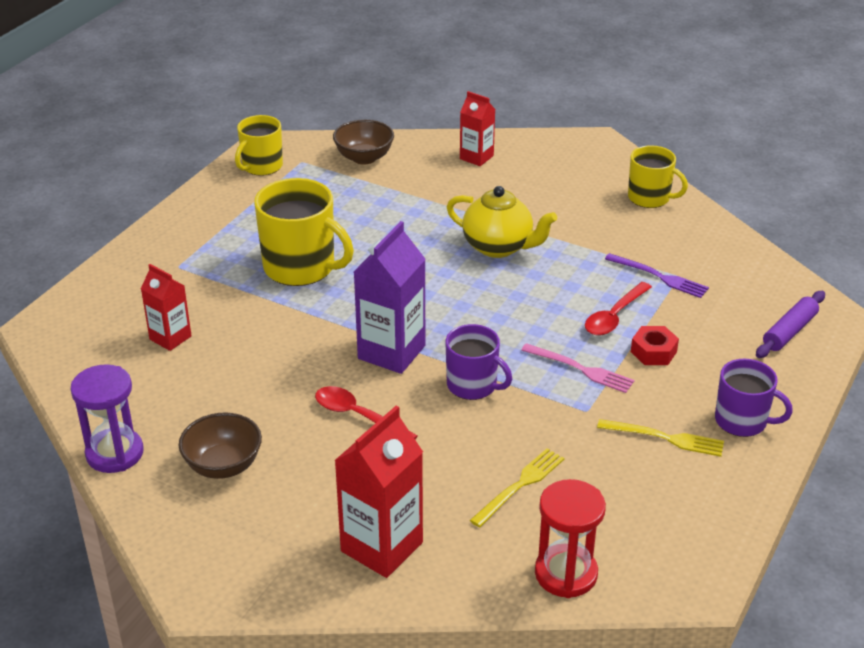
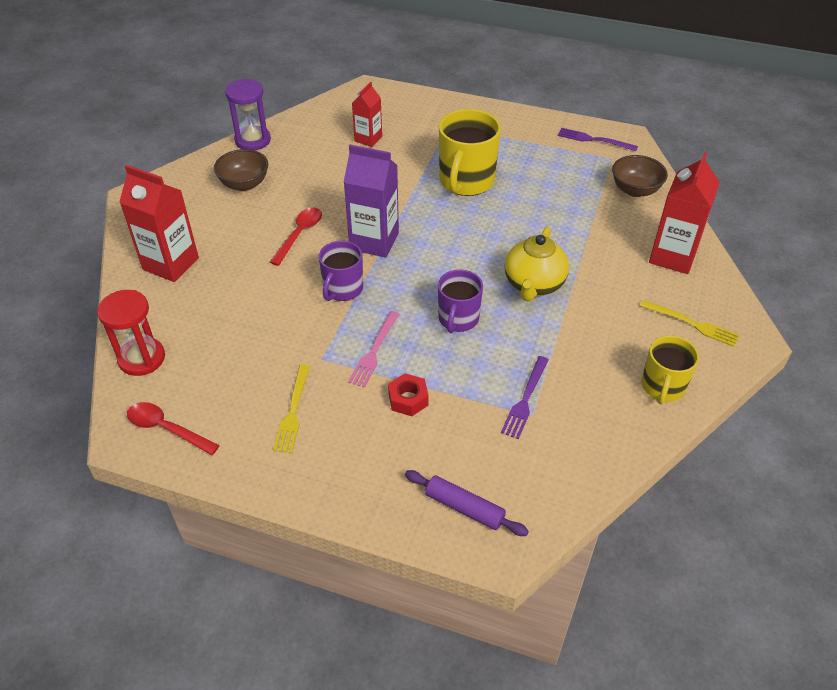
camera: 80 degrees right, 10 degrees up
yellow mug [235,115,283,176] -> purple fork [558,128,638,151]
red carton [460,91,495,166] -> red carton [649,152,720,274], size x1.67
yellow fork [470,448,564,527] -> yellow fork moved to [640,300,739,347]
red spoon [585,282,652,336] -> red spoon moved to [127,402,220,455]
purple mug [715,359,793,437] -> purple mug moved to [438,270,483,333]

